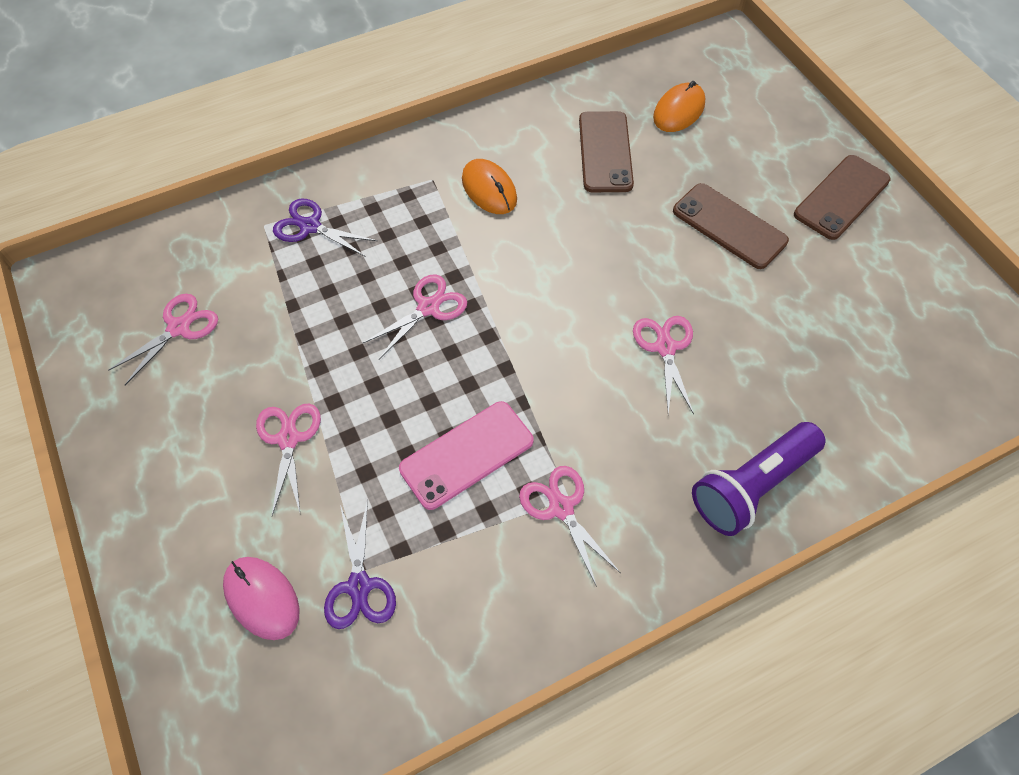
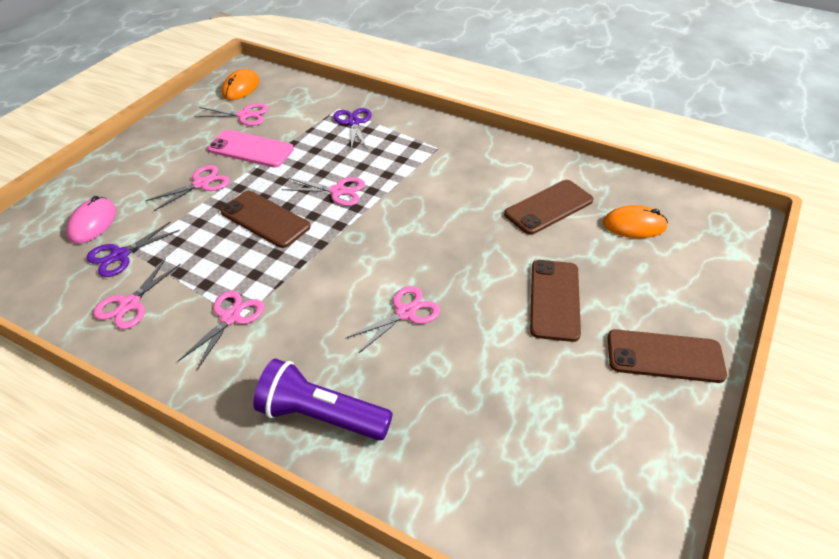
camera: 55 degrees right, 15 degrees down
pink phone [399,401,534,510] -> pink phone moved to [207,130,294,167]
orange mouse [462,159,517,214] -> orange mouse moved to [221,69,259,100]
none -> pink scissors [93,259,181,329]
none -> brown phone [220,191,311,248]

